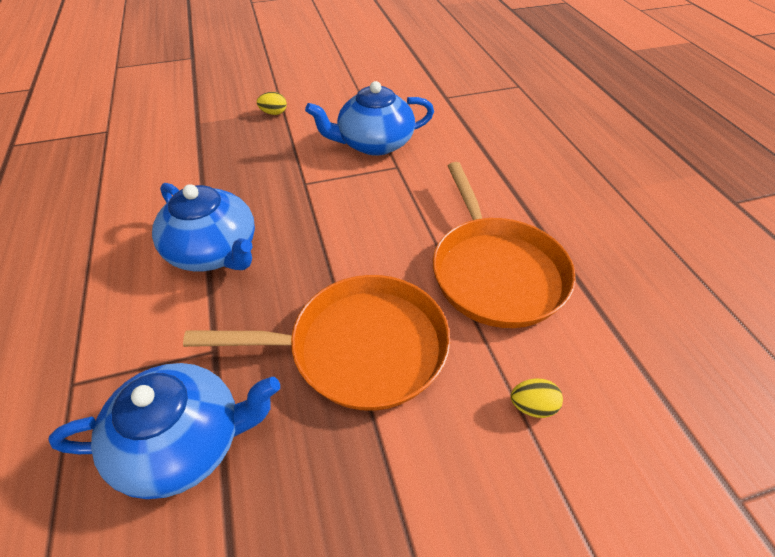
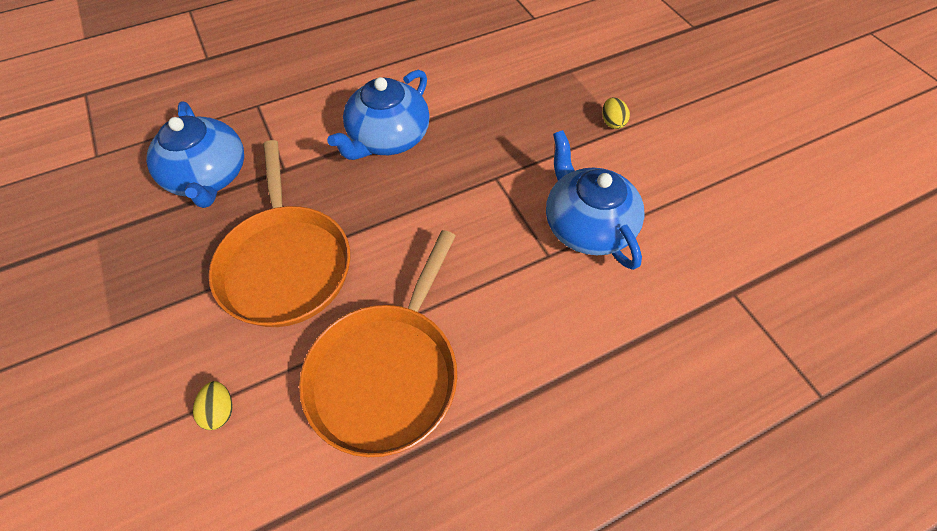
camera: 80 degrees right, 10 degrees up
orange pan [433,162,576,328] -> orange pan turned 45 degrees counterclockwise [299,230,457,457]

